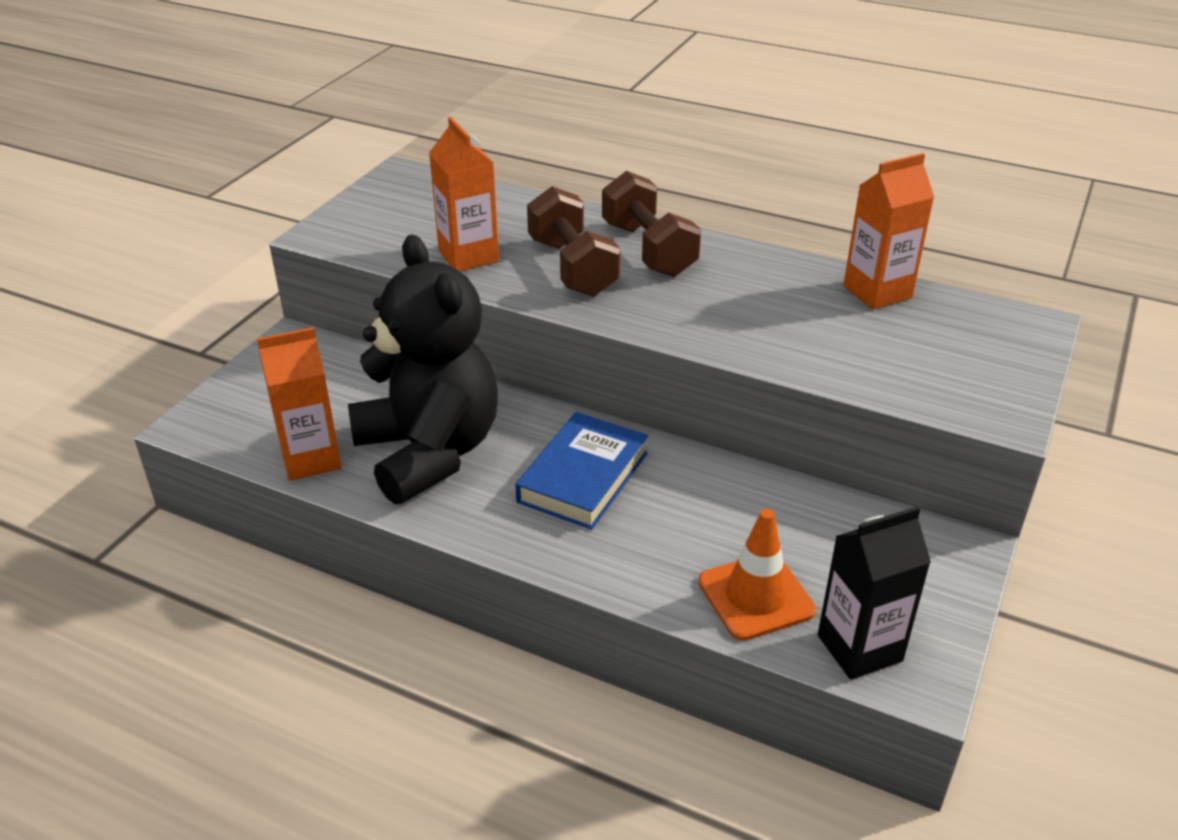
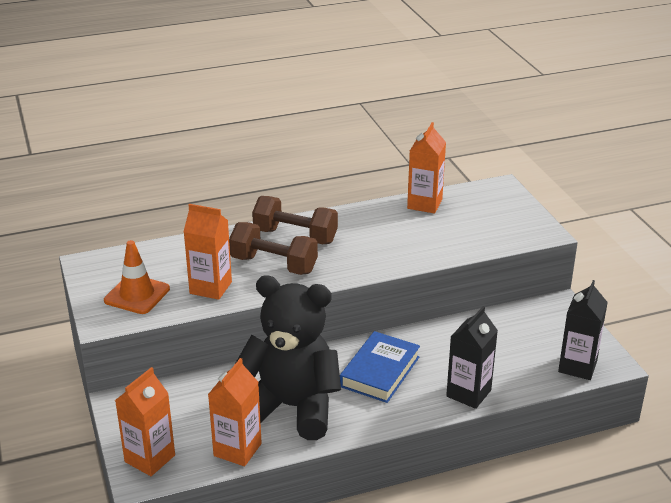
camera: 45 degrees left, 5 degrees down
blue book [515,412,648,530] -> blue book turned 45 degrees clockwise [340,331,420,403]
orange traffic cone [698,509,816,641] -> orange traffic cone moved to [104,240,170,314]
none -> orange carton [115,367,175,476]
none -> black carton [446,306,498,409]

